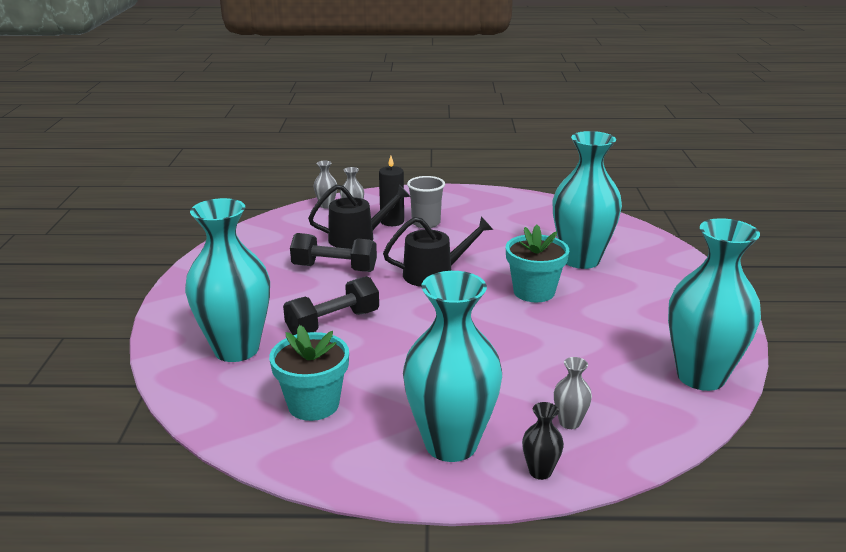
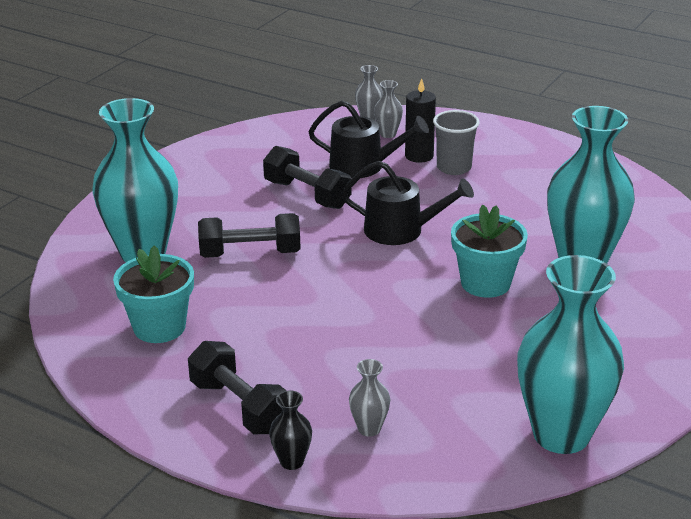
camera: 30 degrees right, 5 degrees up
turquoise vase [403,271,502,462] -> black dumbbell [188,341,287,434]

